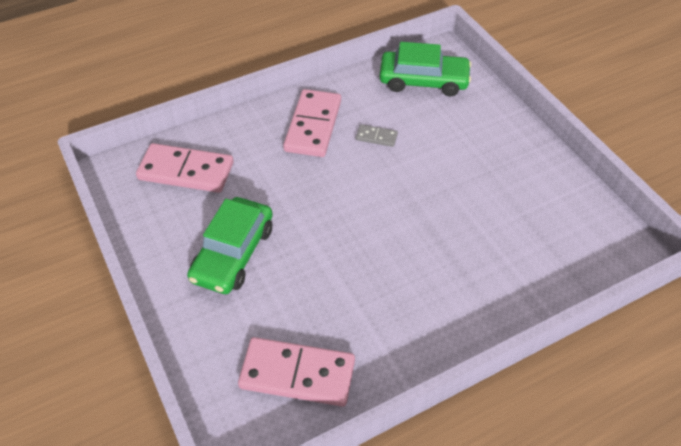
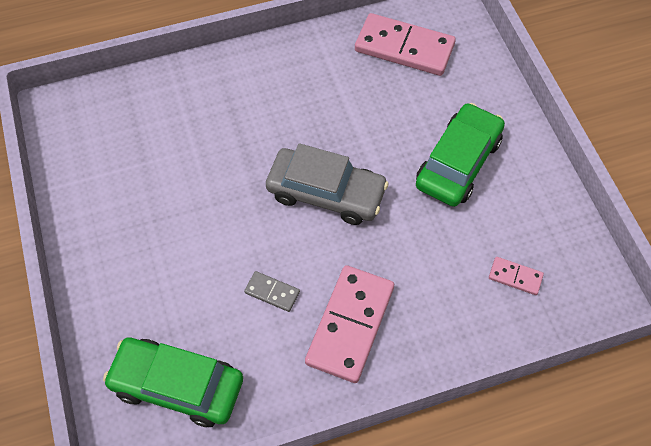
camera: 170 degrees left, 10 degrees up
pink domino [136,143,234,193] -> pink domino [489,257,544,295], size x0.46
none -> grey car [266,143,388,225]

